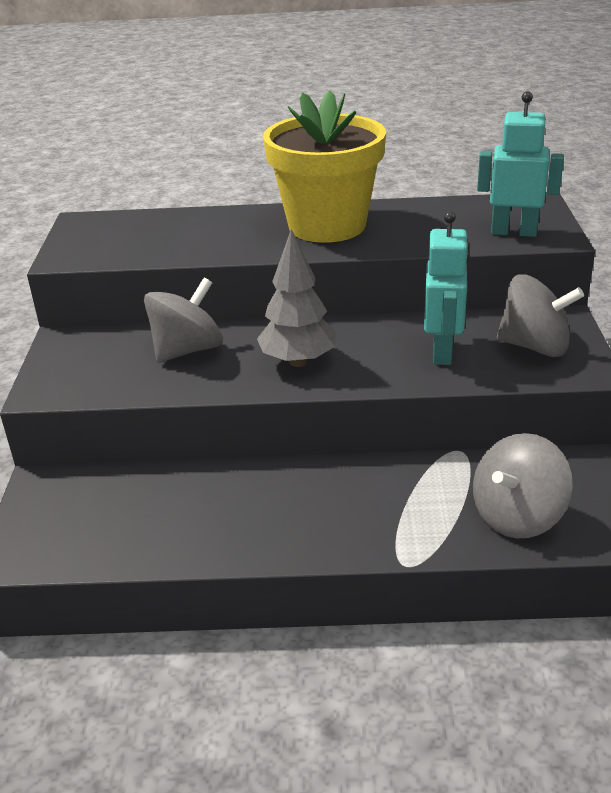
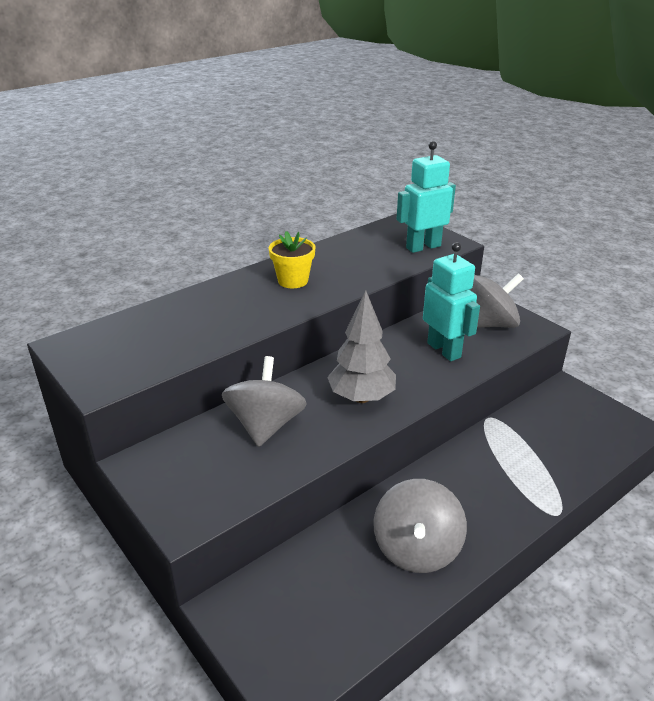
camera: 40 degrees left, 0 degrees up
yellow flower pot [263,90,386,243] -> yellow flower pot [269,231,316,288], size x0.45
grey spinning top [473,433,573,538] -> grey spinning top moved to [374,479,467,573]

